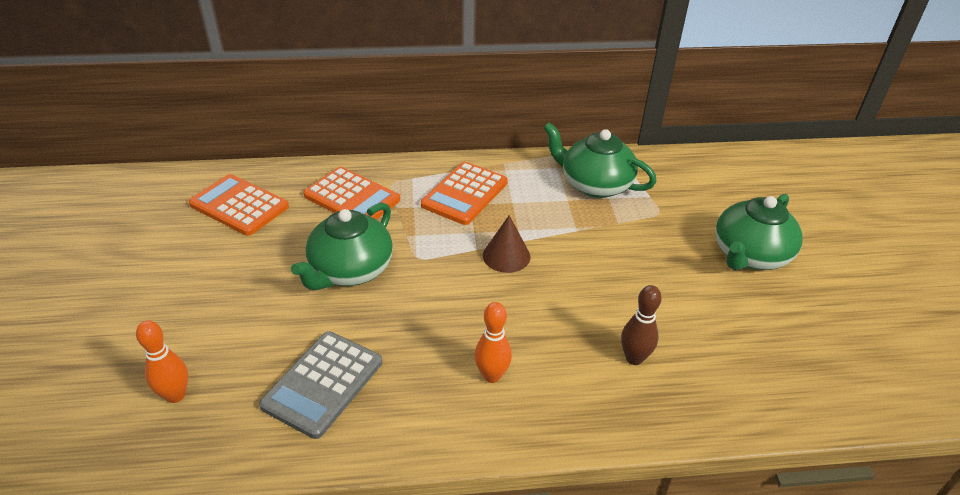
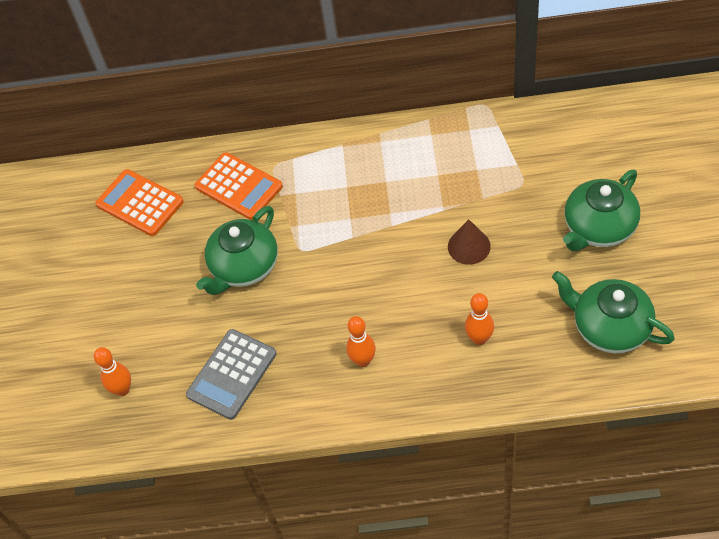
camera: 10 degrees right, 15 degrees up
orange calculator [421,162,508,225] -> none
brown cone [483,215,530,273] -> brown cone moved to [448,219,491,265]
green teapot [544,122,657,198] -> green teapot moved to [552,271,675,353]
brown bowling pin [621,285,662,365] -> orange bowling pin [465,293,494,345]

